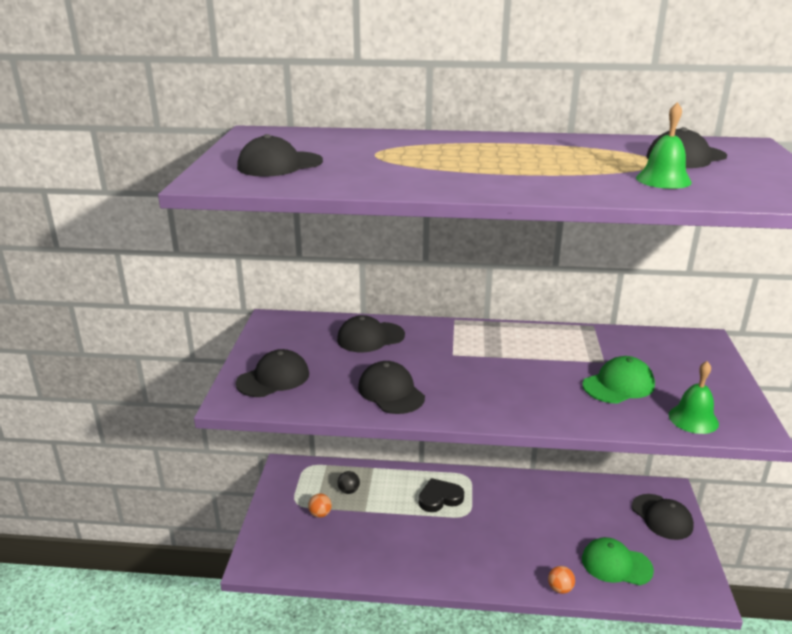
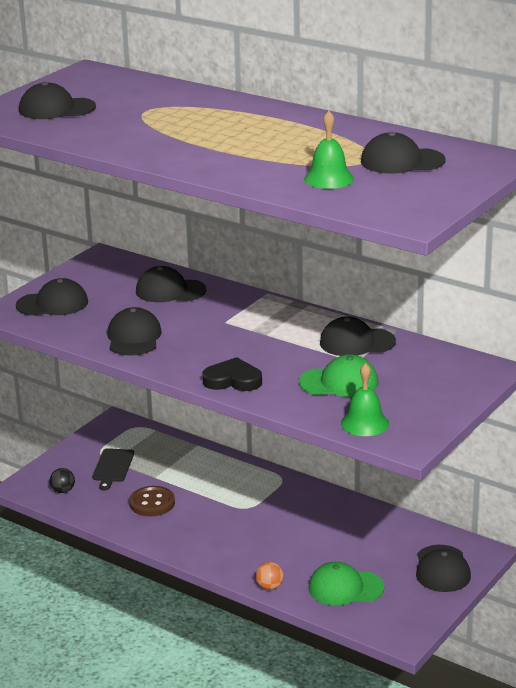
camera: 30 degrees right, 0 degrees up
orange ball [308,493,332,518] -> black cutting board [92,448,134,491]
black ball [337,471,360,494] -> black ball moved to [50,468,75,493]
black heart [419,478,464,512] -> black heart moved to [202,357,262,391]
green cap [582,537,654,585] -> green cap turned 45 degrees counterclockwise [308,562,385,606]
none -> brown button [129,486,175,516]
none -> black cap [320,316,396,356]

